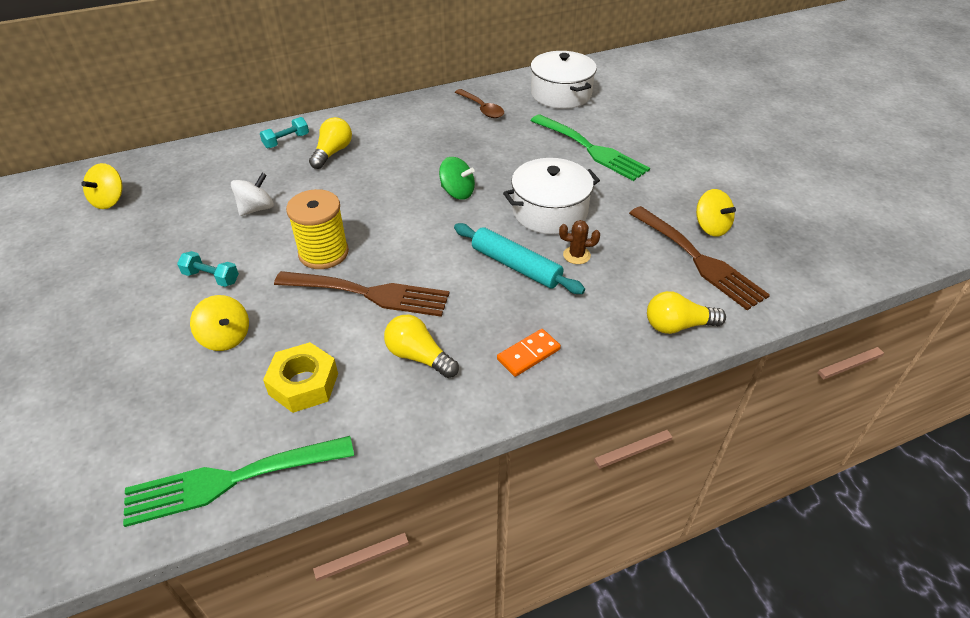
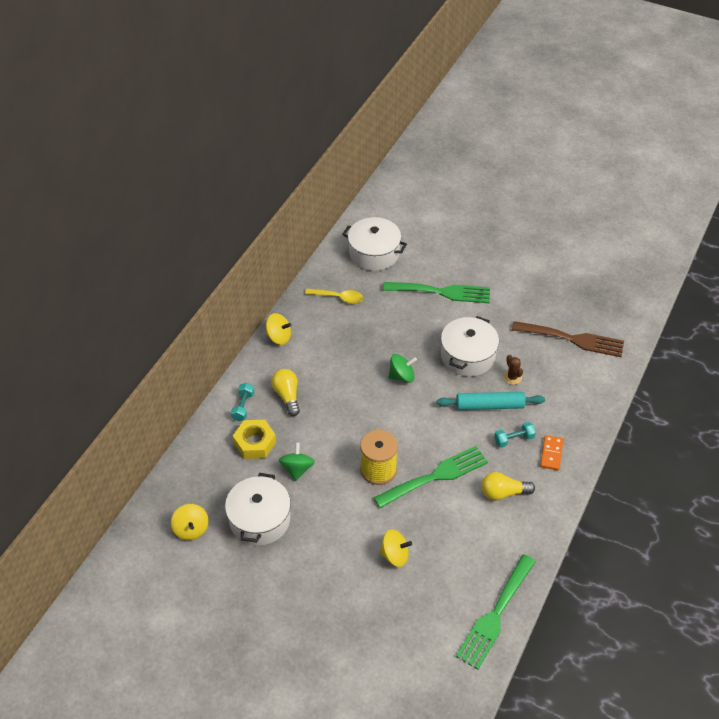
camera: 40 degrees left, 5 degrees up
turquoise dumbbell [177,251,239,287] -> turquoise dumbbell moved to [494,422,536,448]
white spinning top [231,173,274,216] -> green spinning top [279,442,315,481]
yellow nut [263,342,338,413] -> yellow nut moved to [233,420,276,459]
brown fork [274,271,450,317] -> green fork [373,446,488,508]
brown spoon [455,89,504,118] -> yellow spoon [305,289,363,304]
brown cactus [559,220,600,264] -> brown cactus turned 75 degrees counterclockwise [503,355,523,385]
yellow light bulb [647,291,726,334] -> none
yellow spinning top [696,189,736,237] -> yellow spinning top moved to [266,313,291,345]
none -> white pot [225,473,291,546]

